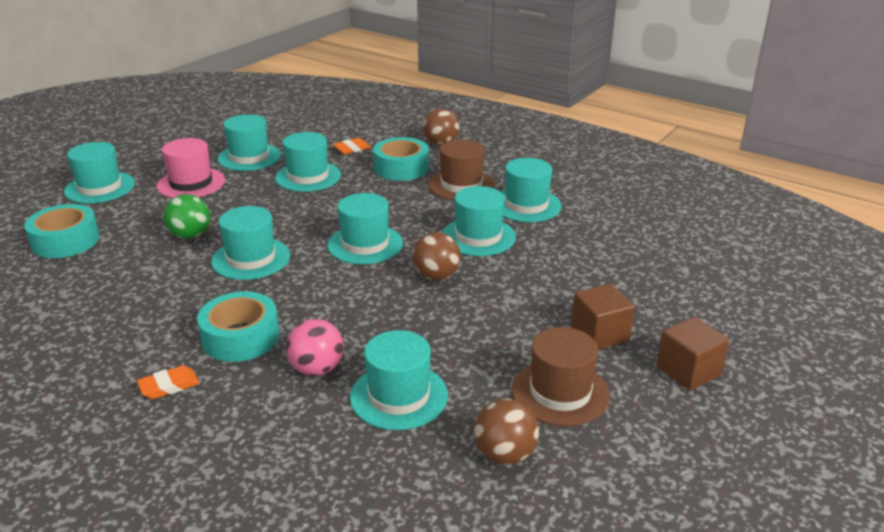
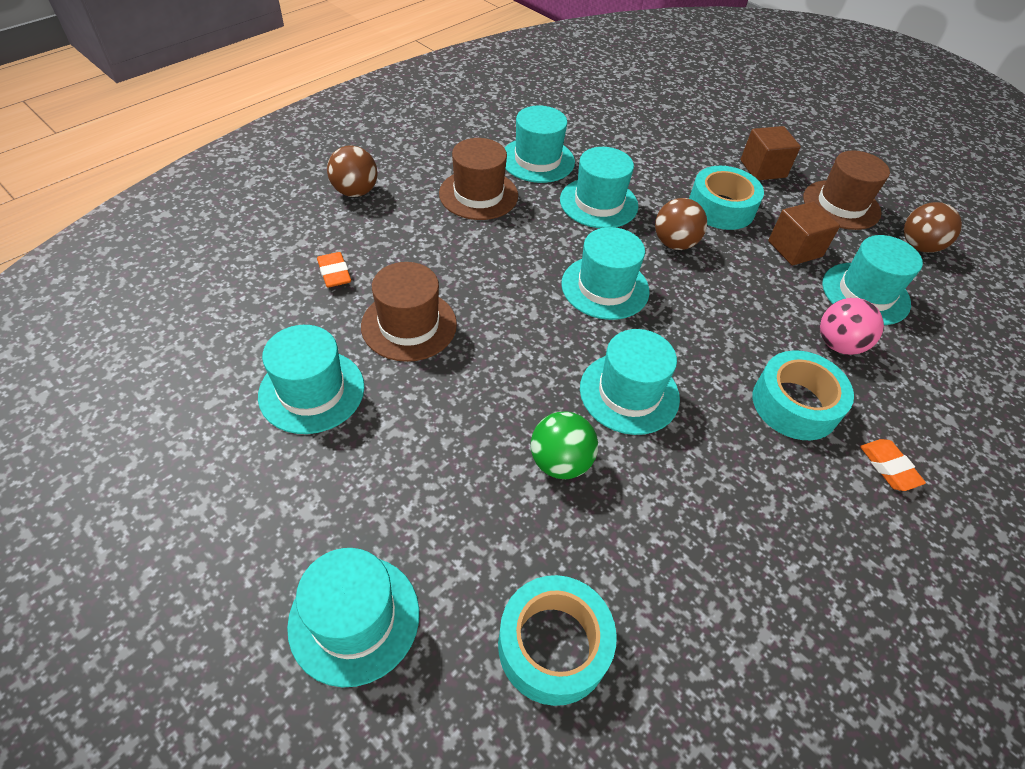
camera: 85 degrees left, 20 degrees up
pink hat [156,138,225,198] -> none
turquoise hat [275,132,341,192] -> brown hat [361,262,457,362]
turquoise tape [373,137,429,181] -> turquoise tape moved to [689,166,764,230]
brown cube [657,317,729,391] -> brown cube moved to [768,201,840,266]

